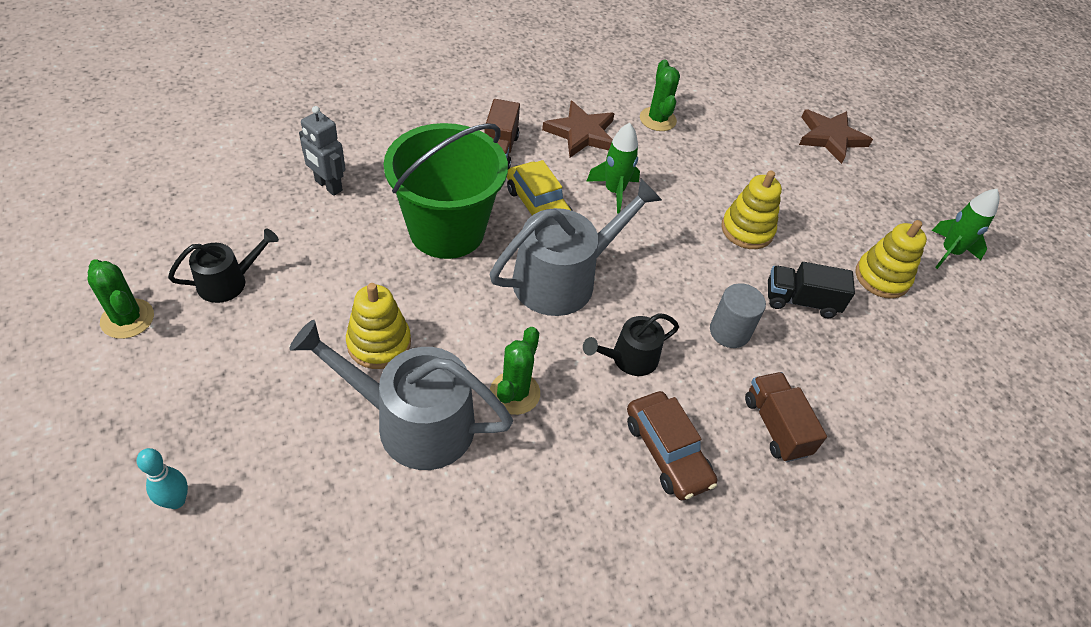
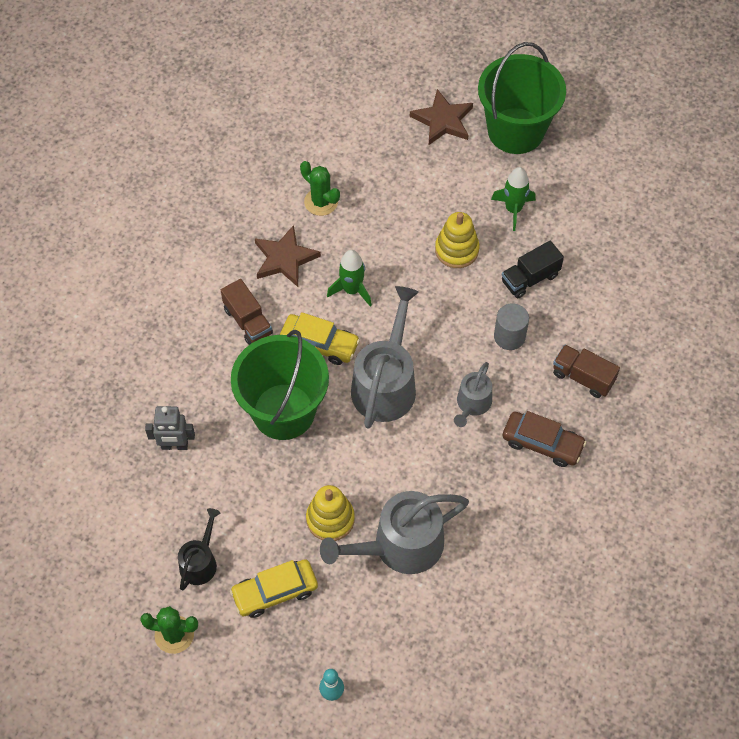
camera: 35 degrees left, 10 degrees up
green cactus [490,327,540,415] -> none
black watering can [583,313,679,376] -> grey watering can [454,362,492,427]
yellow stacking toy [856,220,927,299] -> none
green rocket [932,188,1000,269] -> green rocket moved to [491,167,536,231]
none -> yellow car [230,559,318,618]
none -> green bucket [478,42,566,154]

